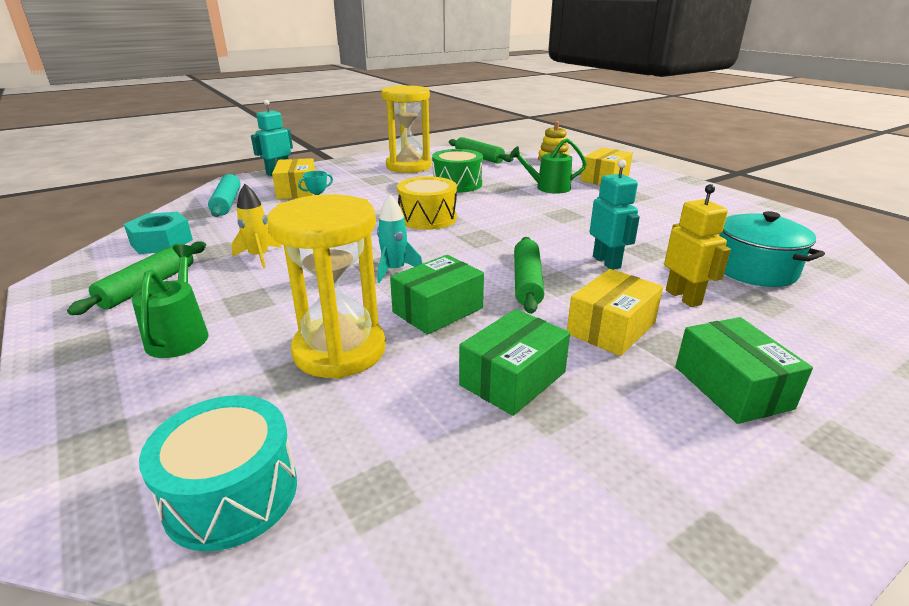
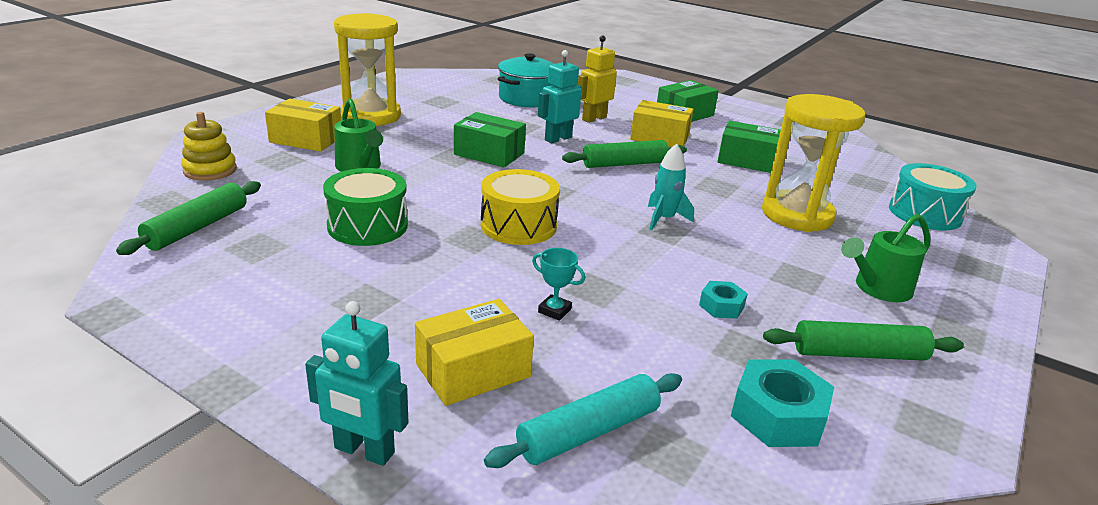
camera: 115 degrees left, 0 degrees up
yellow rocket [231,184,282,268] -> turquoise nut [699,281,748,319]
yellow hourglass [381,85,431,173] -> yellow hourglass moved to [334,13,401,126]
green box [390,255,484,335] -> green box moved to [454,112,526,167]

